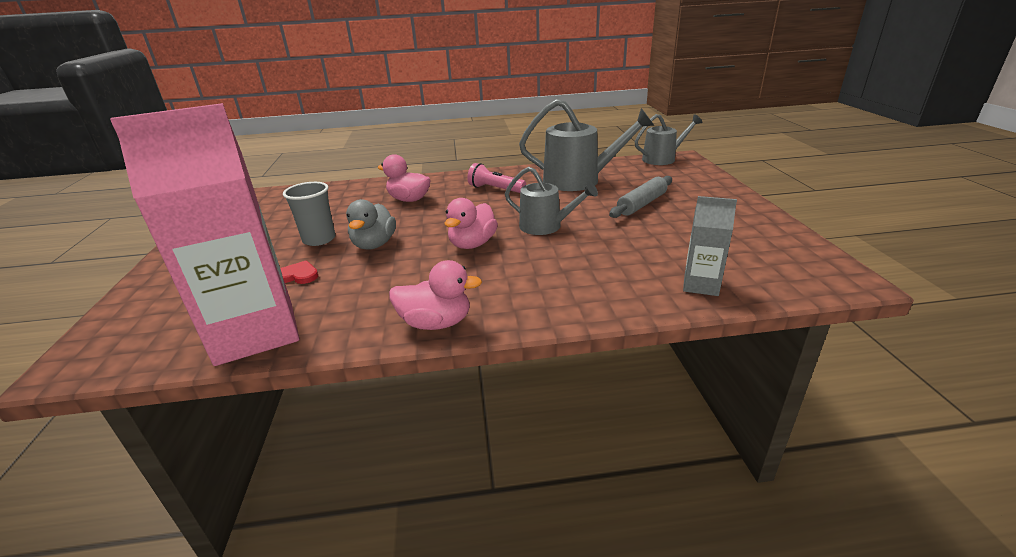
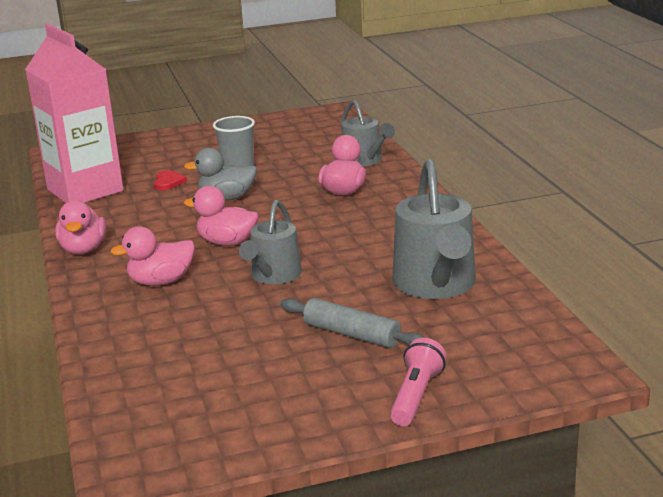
camera: 80 degrees right, 5 degrees down
pink flashlight [467,163,526,193] -> pink flashlight moved to [390,338,446,426]
grey watering can [635,114,703,165] -> grey watering can moved to [341,100,395,167]
grey carton [683,196,737,296] -> none
none -> pink duck [110,226,195,286]

